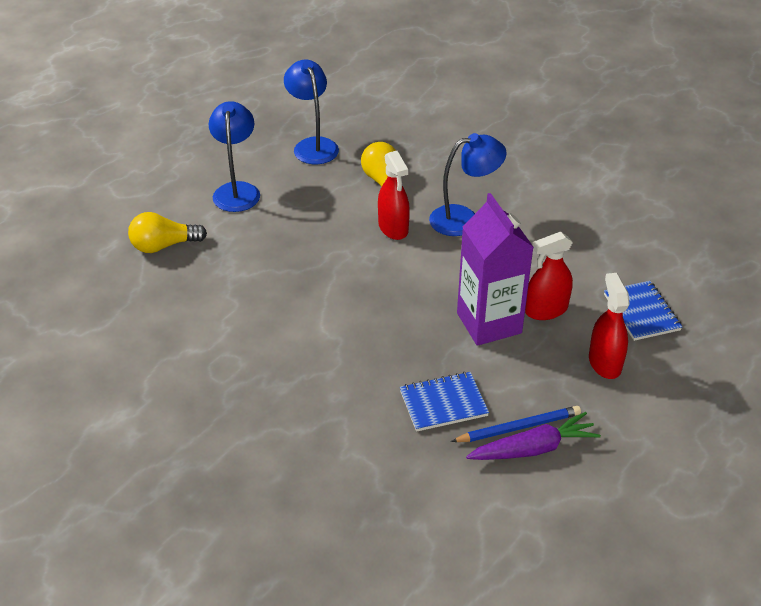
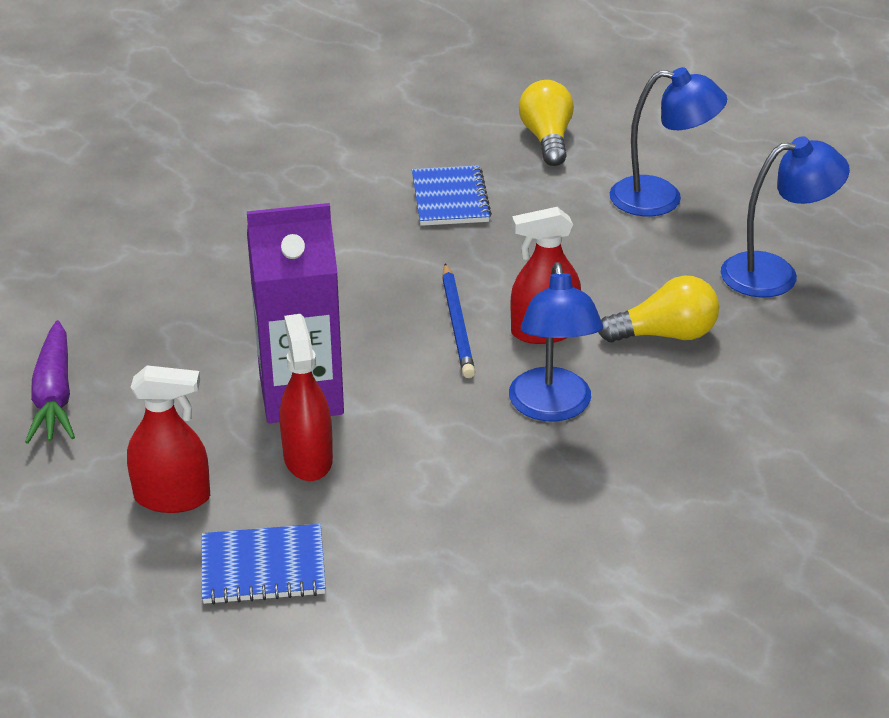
camera: 100 degrees right, 5 degrees down
blue notebook [400,372,489,432] -> blue notebook moved to [412,165,492,226]
blue pencil [451,406,581,442] -> blue pencil moved to [442,263,475,378]

